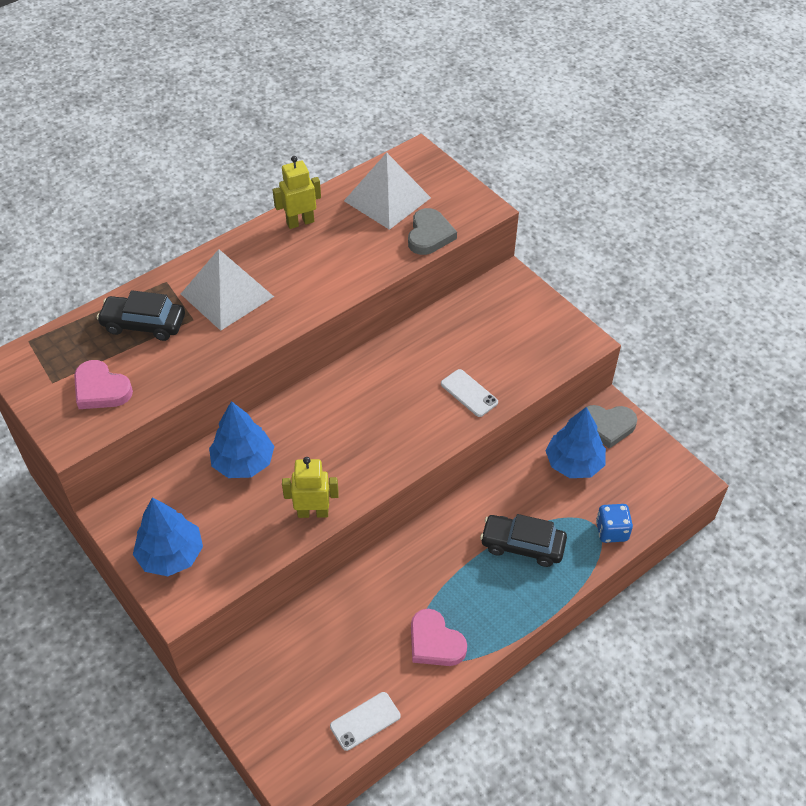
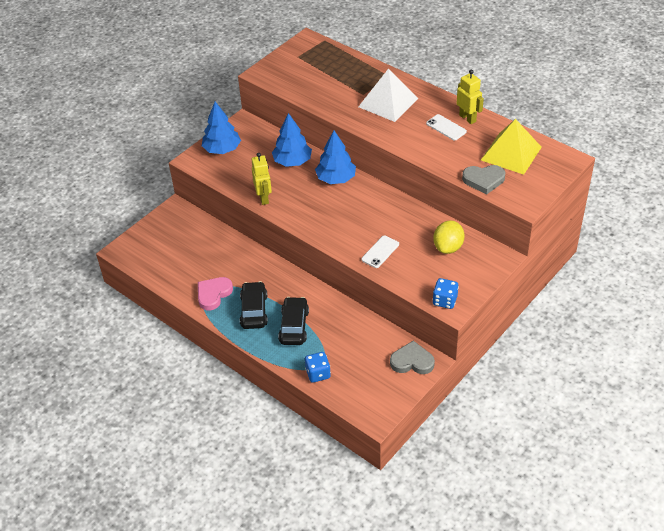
camera: 80 degrees right, 5 degrees down
pink heart [74,360,133,409] -> none
black car [97,290,185,341] -> black car moved to [240,281,268,329]
white phone [330,692,400,751] -> white phone moved to [426,114,467,140]
white pyramid [344,152,431,230] -> yellow pyramid [481,119,542,175]
blue tree [545,407,606,478] -> blue tree moved to [315,131,356,184]
grey heart [583,405,637,449] -> grey heart turned 105 degrees clockwise [390,341,435,374]
none -> yellow lemon [433,220,465,254]
none -> blue dice [433,278,459,309]

